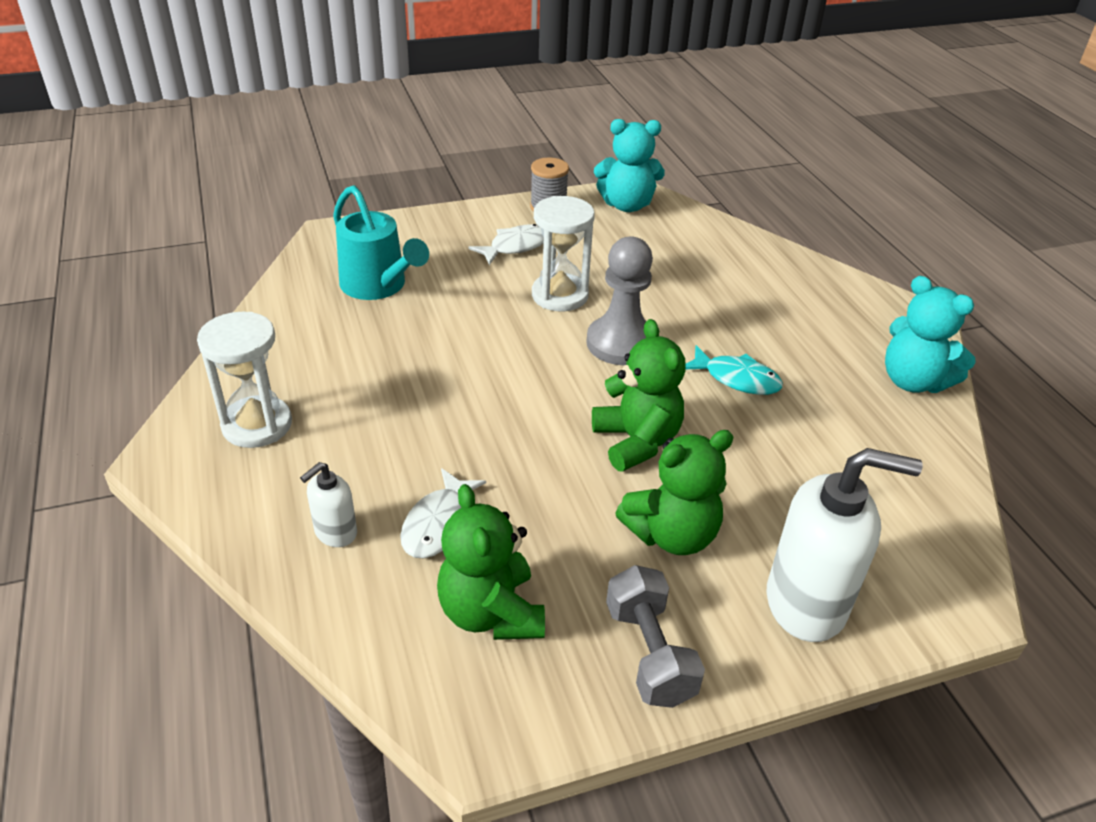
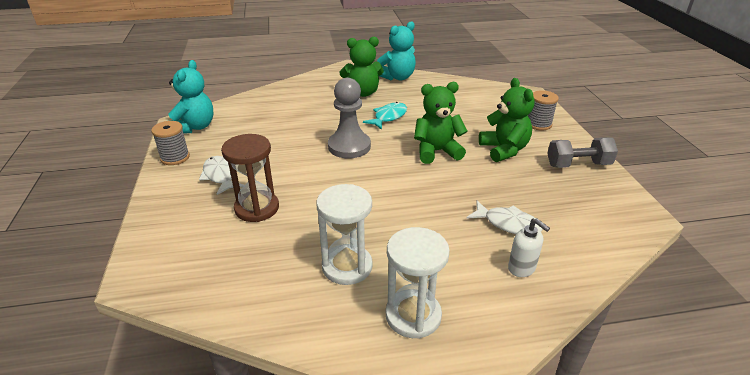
camera: 80 degrees left, 5 degrees down
turquoise watering can [333,185,429,300] -> none
green teddy bear [437,484,545,640] -> green teddy bear moved to [340,37,384,97]
white hourglass [532,196,595,311] -> white hourglass moved to [316,184,373,285]
white soap dispenser [766,448,923,642] -> grey spool [528,90,559,131]
none -> brown hourglass [221,134,279,222]

